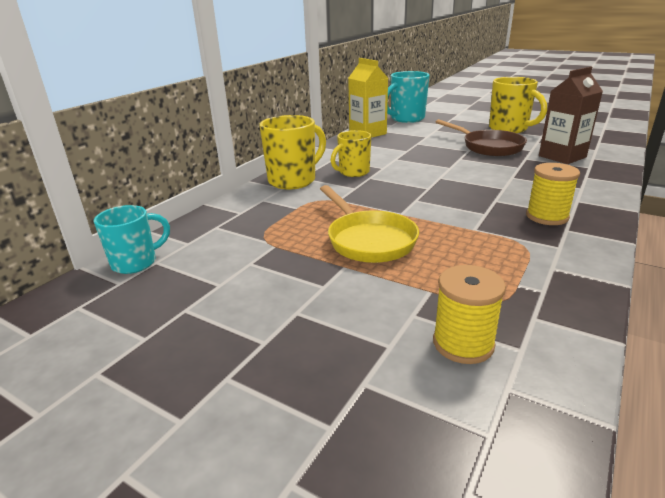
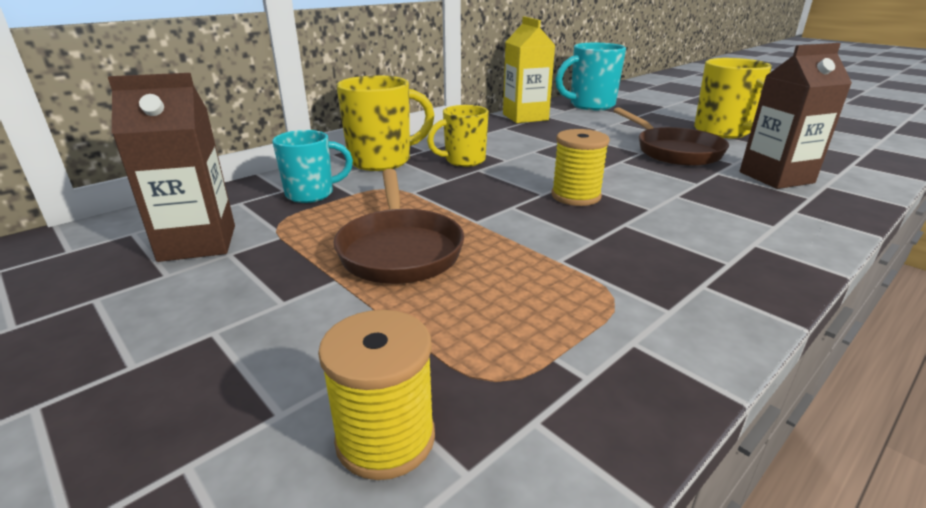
camera: 15 degrees right, 0 degrees up
turquoise mug [94,205,170,274] -> turquoise mug moved to [272,130,353,203]
yellow pan [320,185,419,263] -> brown pan [333,169,464,284]
yellow spool [526,163,580,225] -> yellow spool moved to [551,129,610,206]
none -> brown carton [108,73,235,262]

